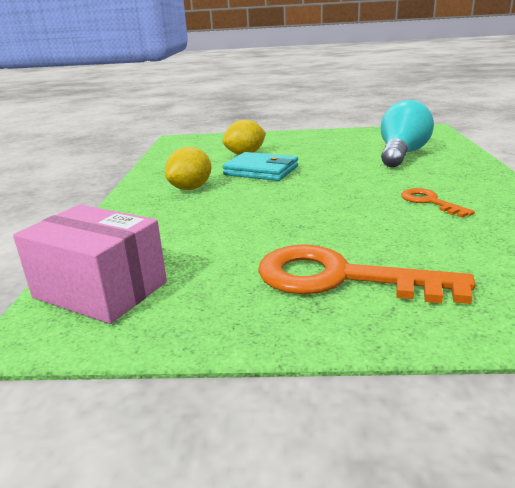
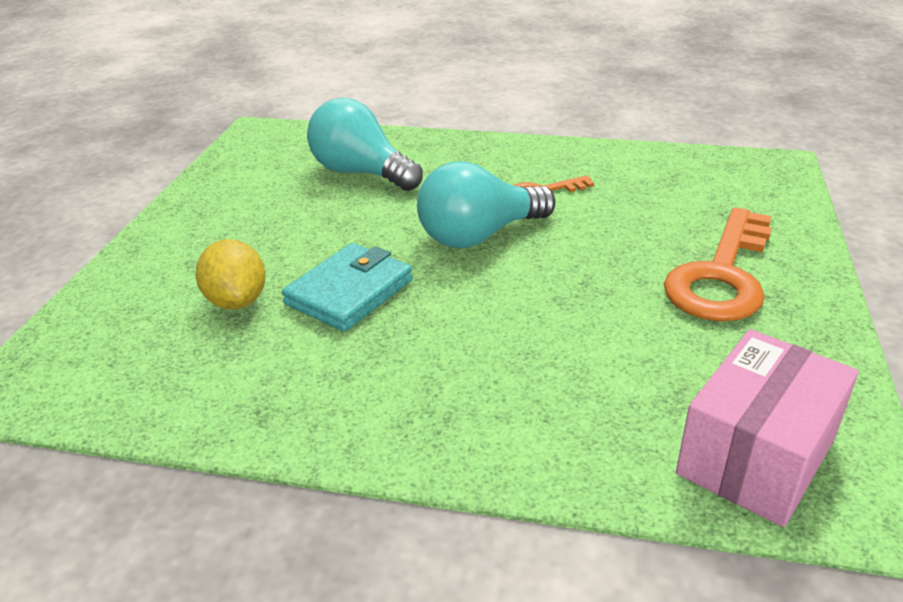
camera: 80 degrees left, 10 degrees up
yellow lemon [165,147,212,190] -> none
none -> turquoise light bulb [417,161,556,248]

